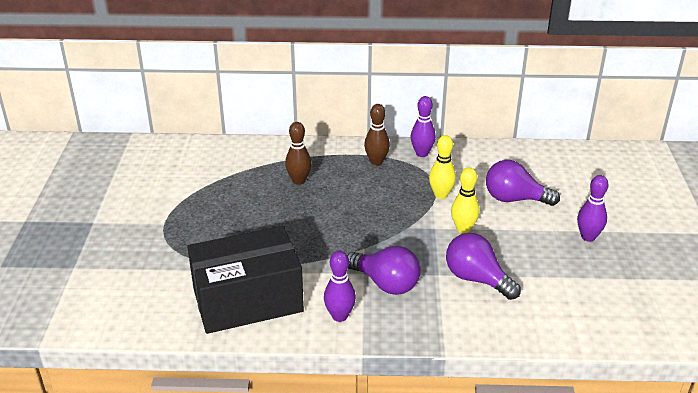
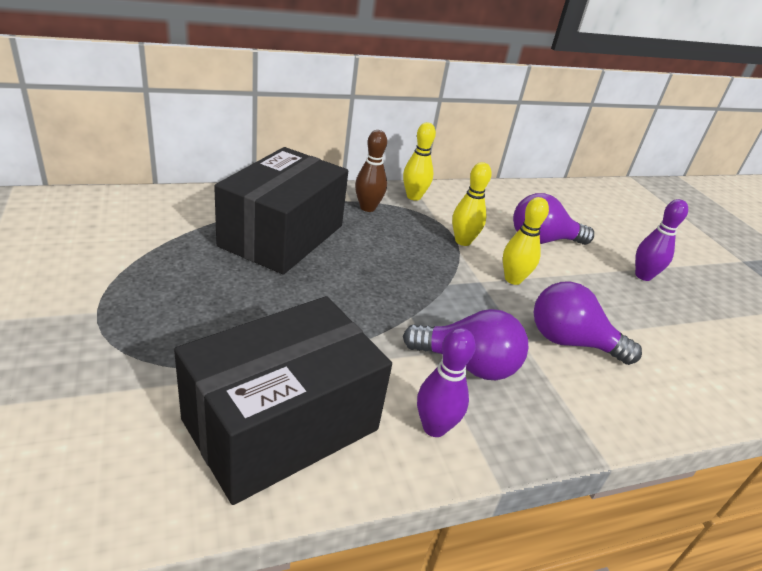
camera: 25 degrees left, 0 degrees up
brown bowling pin [285,122,312,185] -> black box [214,147,348,275]
purple bowling pin [411,96,436,157] -> yellow bowling pin [403,122,436,201]

